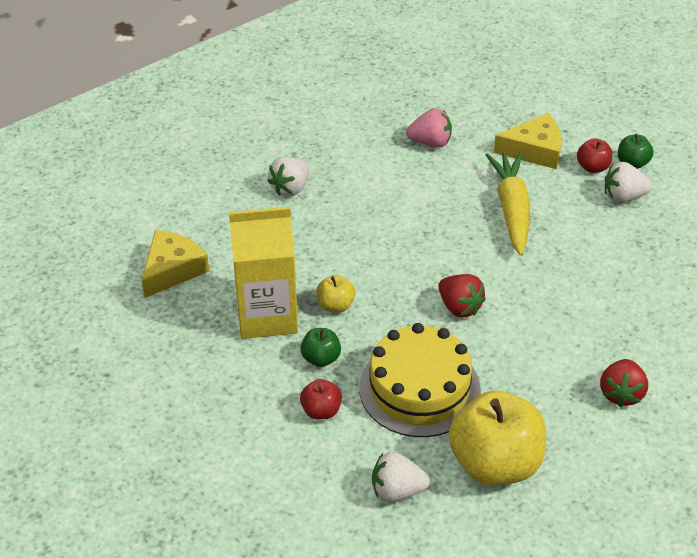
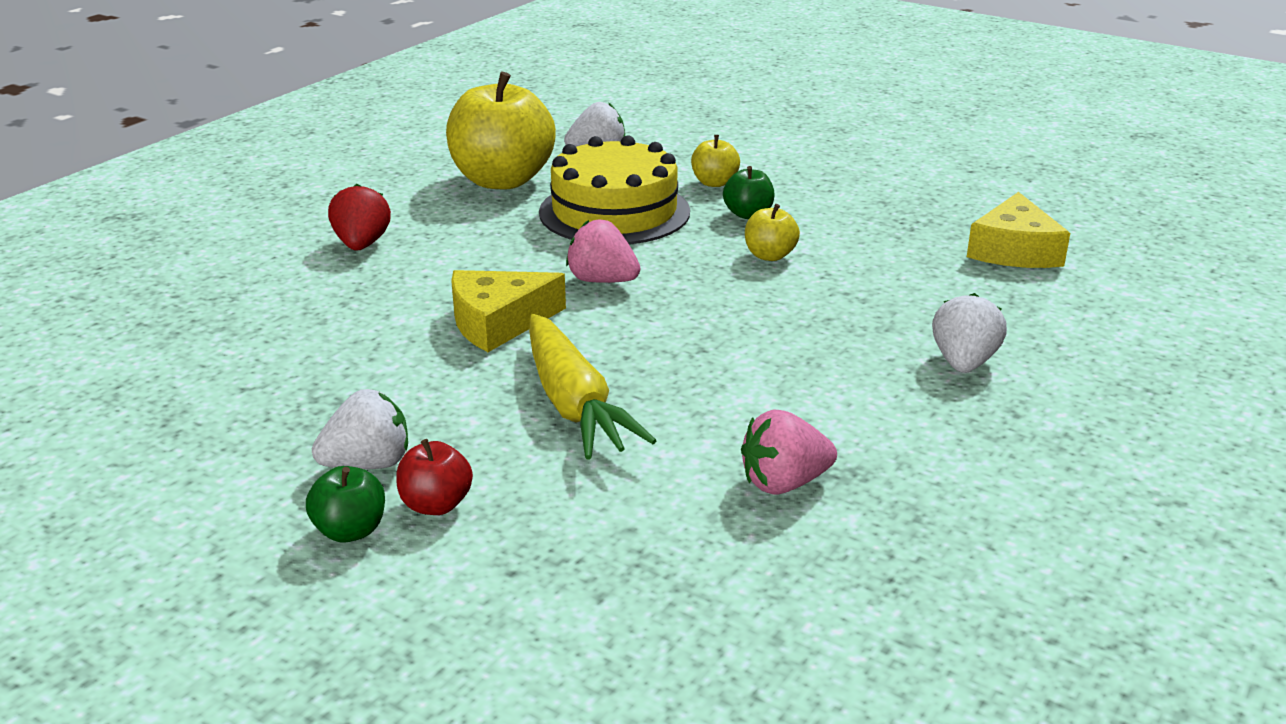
camera: 160 degrees right, 15 degrees down
yellow carton [229,207,298,339] -> none
red apple [300,379,342,419] -> yellow apple [691,135,740,187]
red strawberry [438,274,486,317] -> pink strawberry [566,219,641,283]
yellow cheese [494,113,561,169] -> yellow cheese moved to [451,270,566,352]

